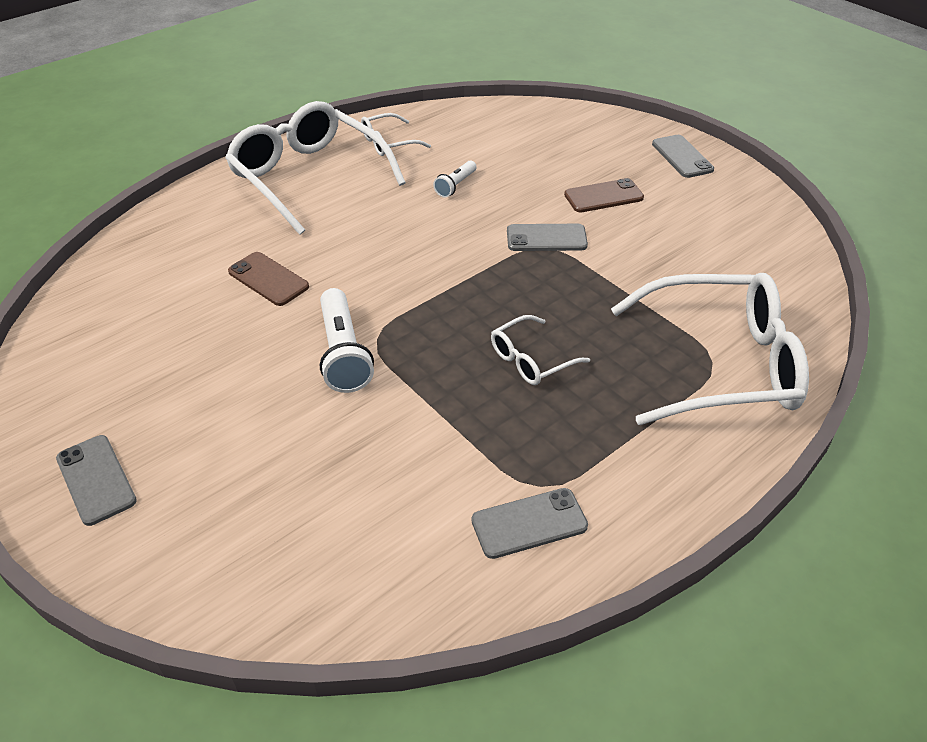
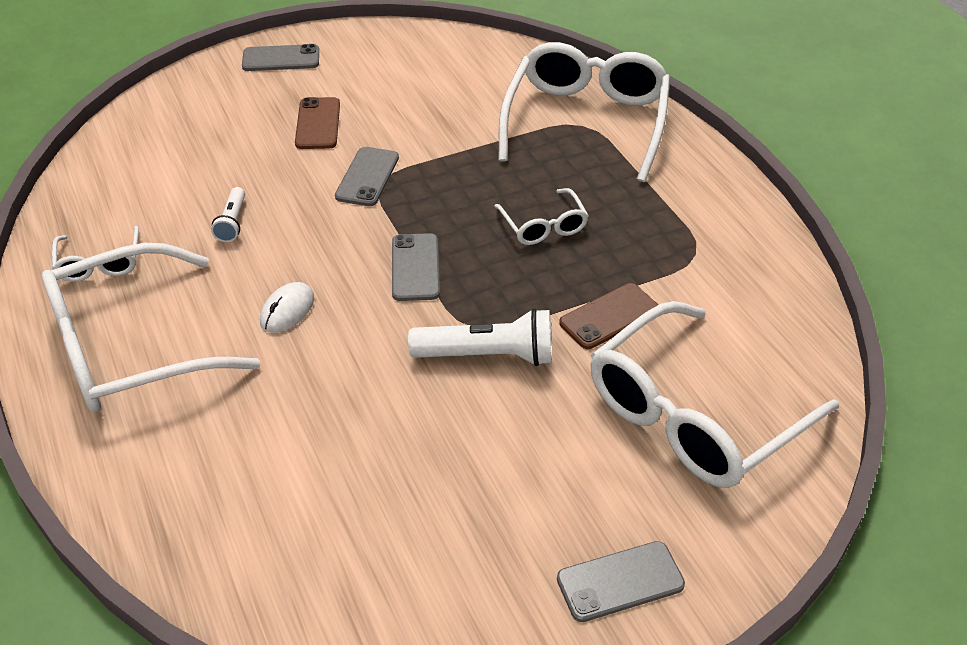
camera: 75 degrees left, 0 degrees up
brown phone [228,252,309,306] -> brown phone moved to [559,283,658,349]
white flashlight [433,161,477,198] -> white flashlight turned 45 degrees clockwise [211,187,245,242]
grey phone [472,488,588,559] -> grey phone moved to [392,233,440,301]
none -> white mouse [260,282,314,333]
none -> white glasses [590,301,839,488]

